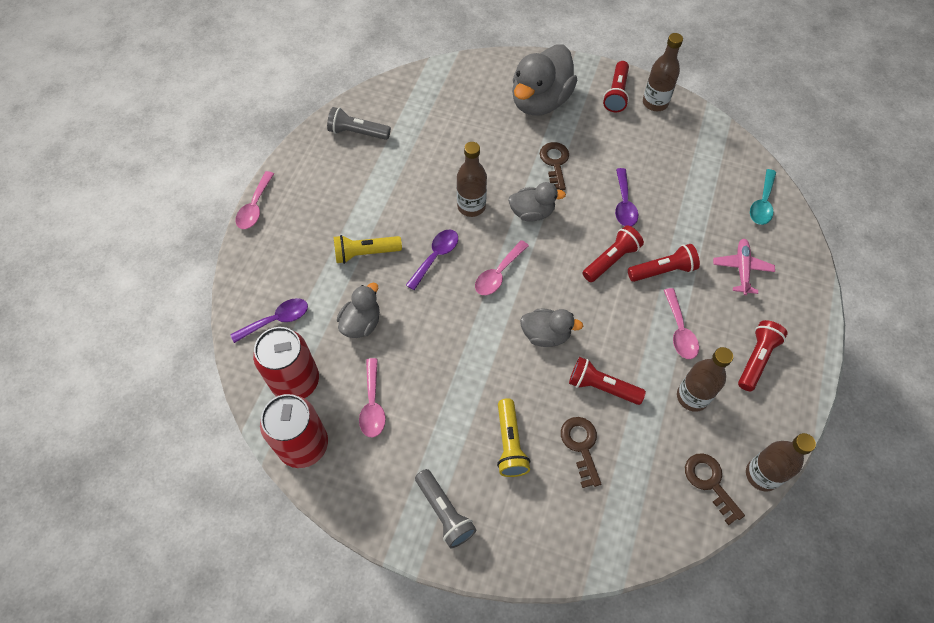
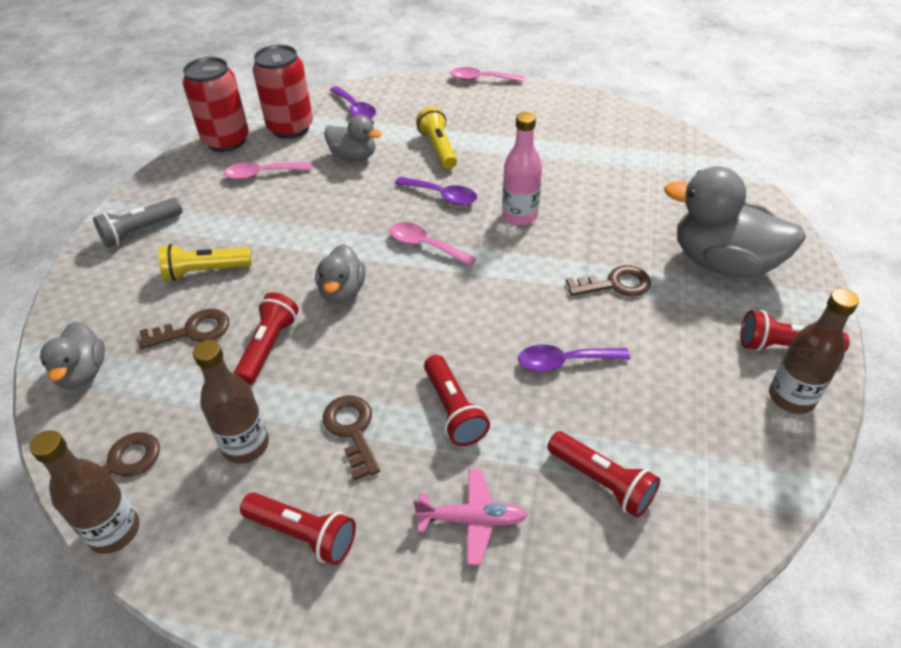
camera: 85 degrees right, 15 degrees down
grey flashlight [327,107,391,140] -> none
brown bottle [457,142,487,217] -> pink bottle [502,112,542,225]
grey duck [508,182,566,222] -> grey duck moved to [40,322,105,389]
red flashlight [583,225,644,282] -> red flashlight moved to [547,431,660,518]
pink spoon [664,288,699,359] -> brown key [323,395,380,481]
turquoise spoon [750,169,776,225] -> none

